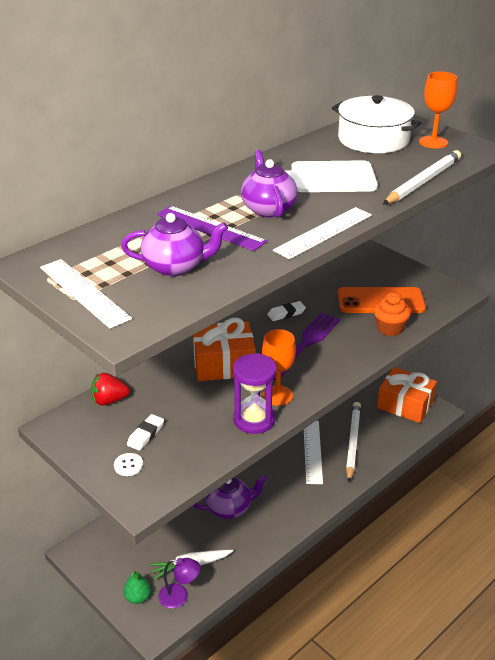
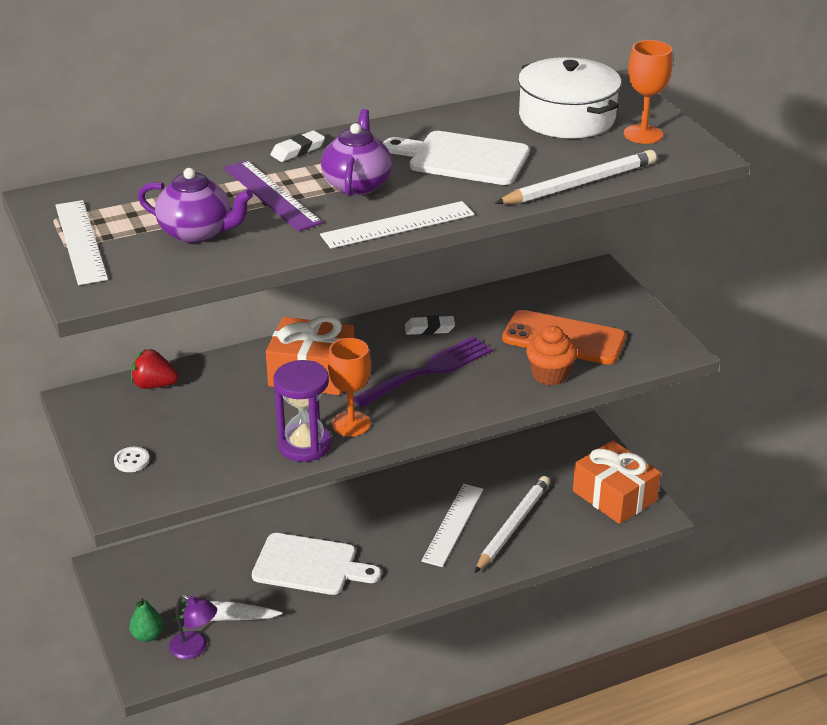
camera: 20 degrees right, 0 degrees up
white eraser [127,414,164,451] -> white eraser moved to [270,131,325,162]
purple teapot [193,475,267,519] -> white cutting board [252,533,381,595]

